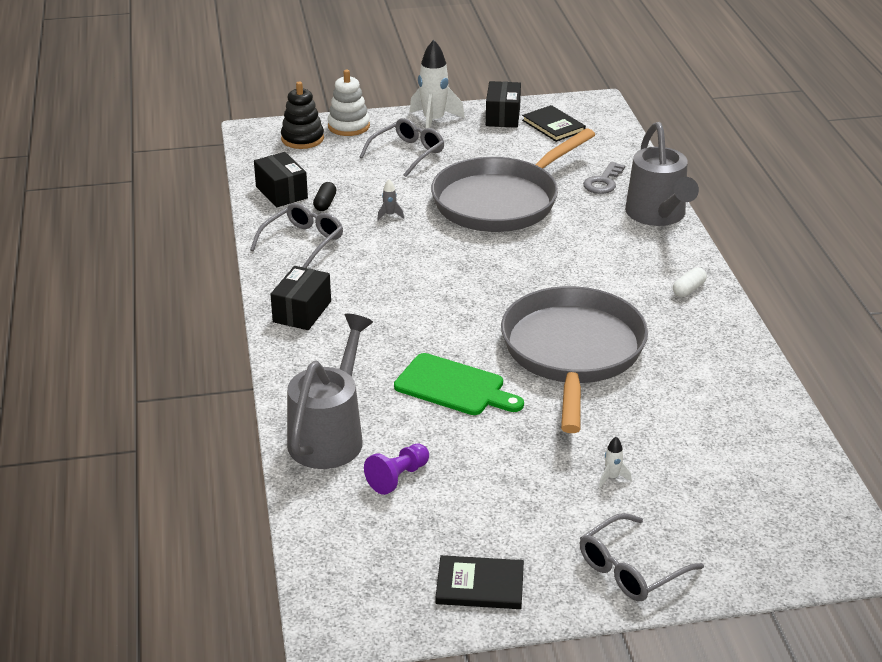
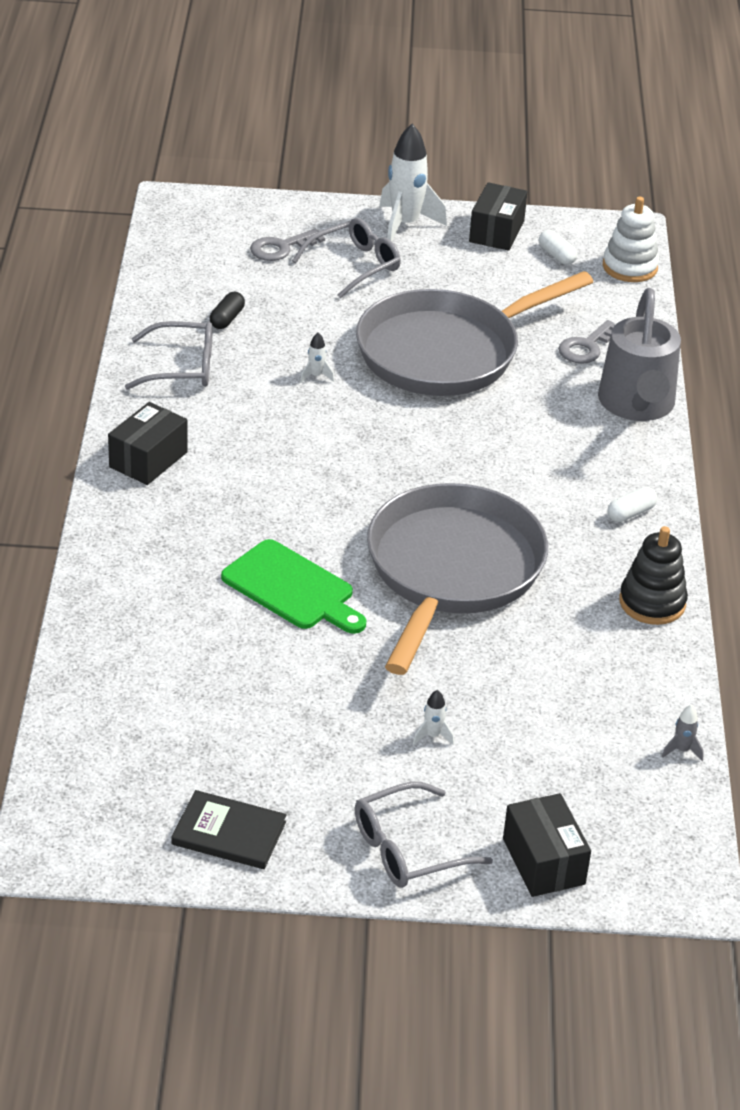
camera: 10 degrees right, 5 degrees up
grey glasses [250,203,343,268] -> grey glasses turned 45 degrees clockwise [125,321,212,390]
black box [254,152,308,207] -> black box moved to [503,793,591,897]
black stacking toy [281,82,324,149] -> black stacking toy moved to [619,526,688,625]
grey watering can [287,314,373,469] -> none
white stacking toy [328,70,370,136] -> white stacking toy moved to [603,196,659,282]
purple pawn [364,444,429,495] -> none
grey rocket [377,179,404,220] -> grey rocket moved to [662,705,704,761]
black book [522,105,586,142] -> white capsule [539,230,577,265]
none -> grey key [250,229,325,261]
none -> white rocket [300,332,334,383]

